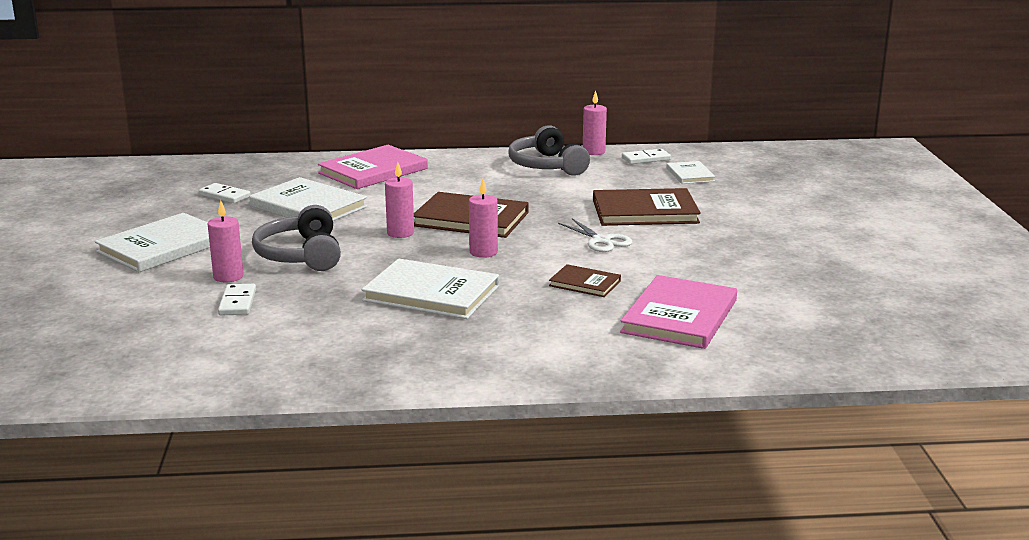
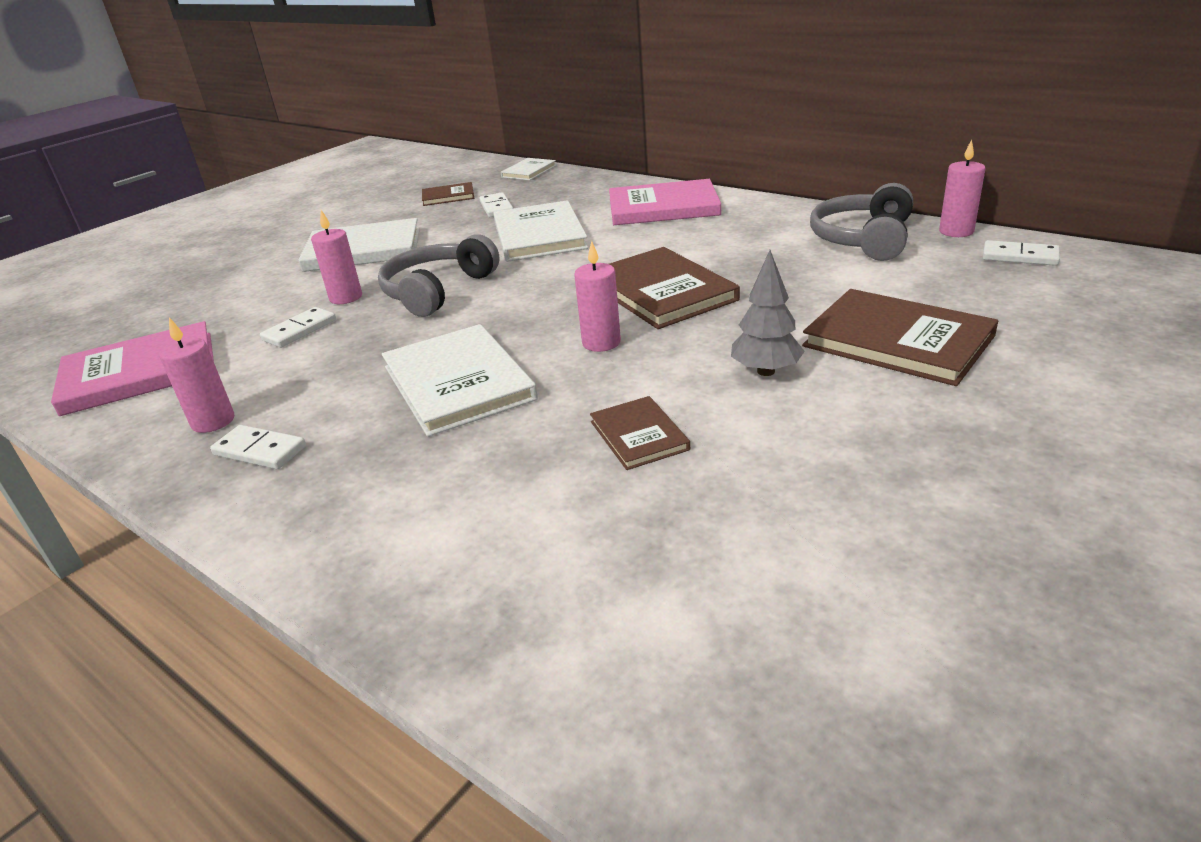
camera: 45 degrees right, 10 degrees up
pink candle [385,162,414,238] -> pink candle moved to [159,317,234,433]
white scissors [558,218,632,252] -> grey tree [731,250,805,376]
pink book [620,275,737,349] -> pink book moved to [51,321,214,416]
white book [666,161,715,184] -> white book moved to [501,158,556,180]
none -> white domino [210,425,306,469]
none -> brown book [422,182,474,206]

